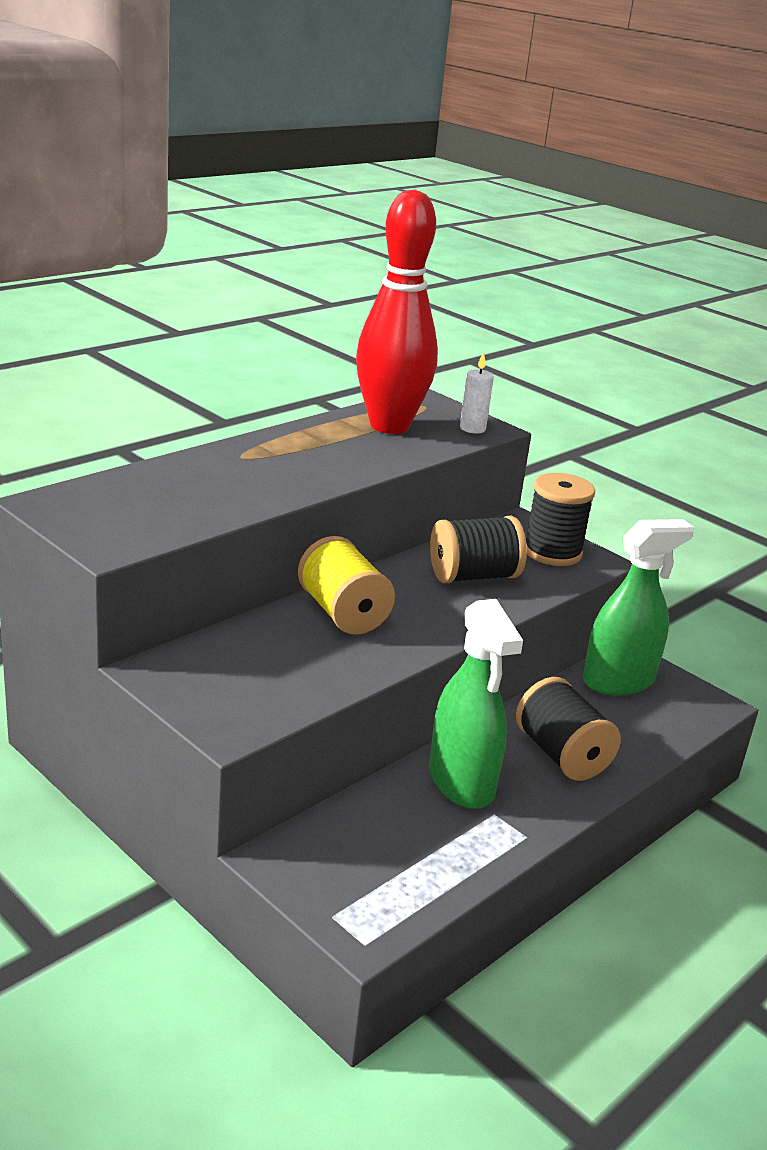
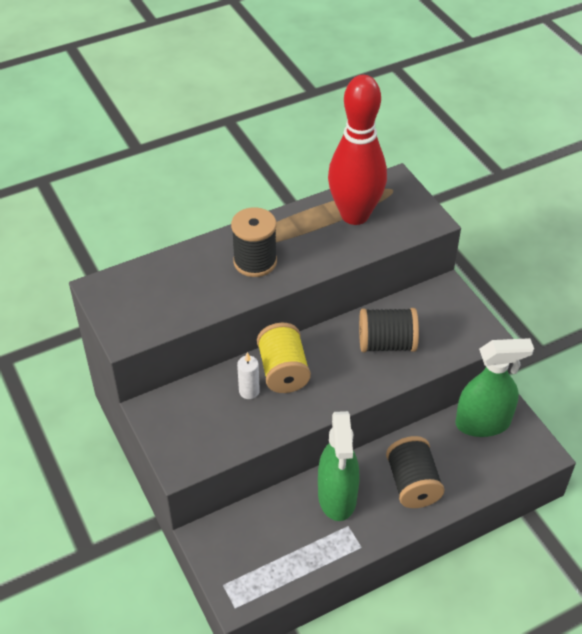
camera: 20 degrees right, 20 degrees up
white candle [460,352,494,433] -> white candle moved to [237,352,260,399]
black spool [526,473,595,566] -> black spool moved to [231,207,277,277]

